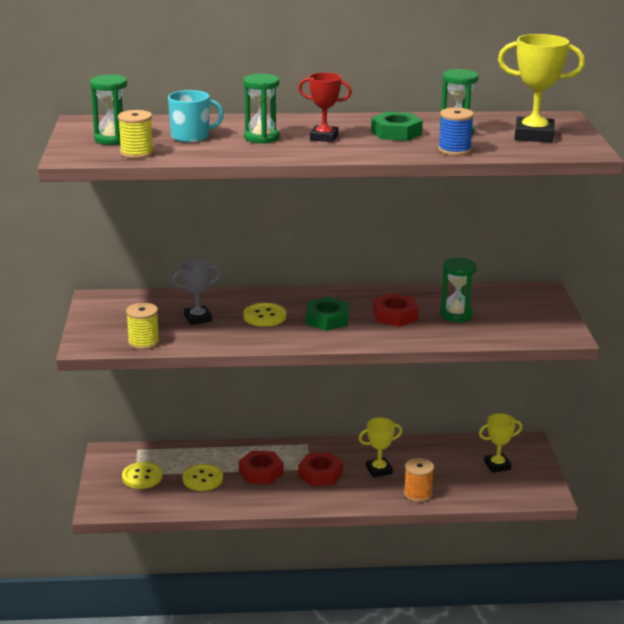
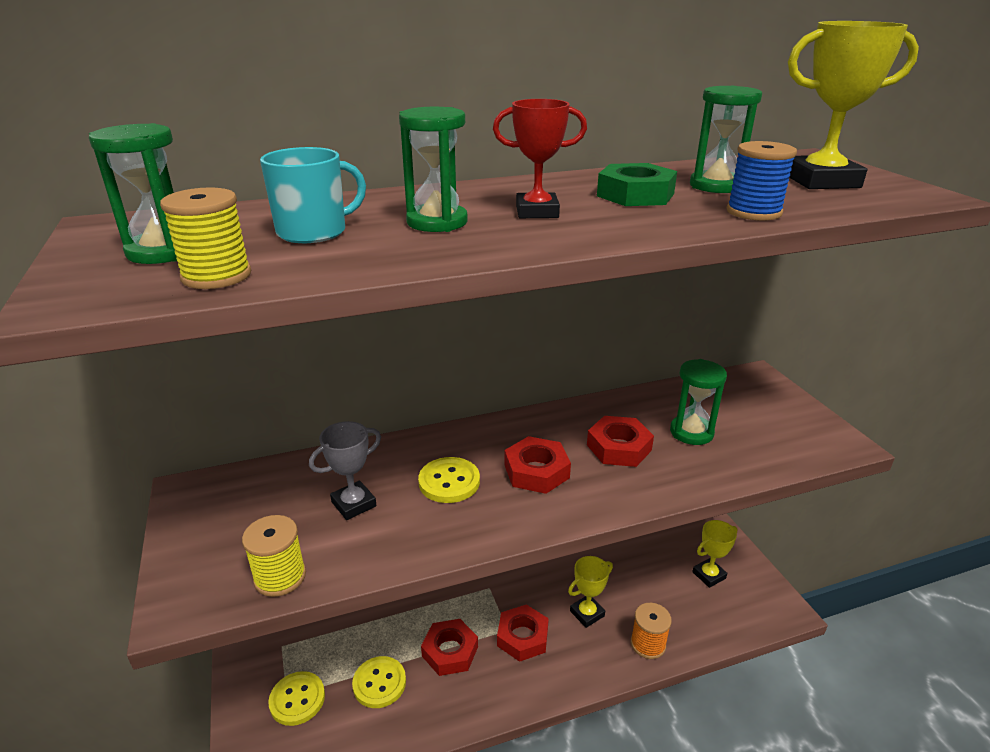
camera: 15 degrees left, 5 degrees up
green nut [306,297,349,331] -> red nut [504,436,571,494]

